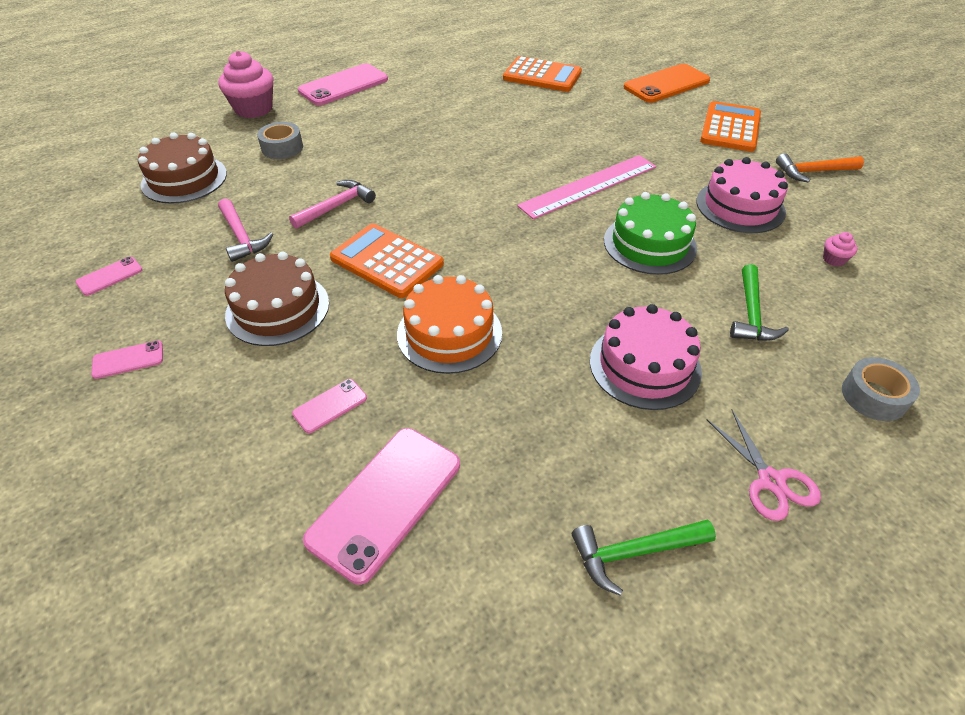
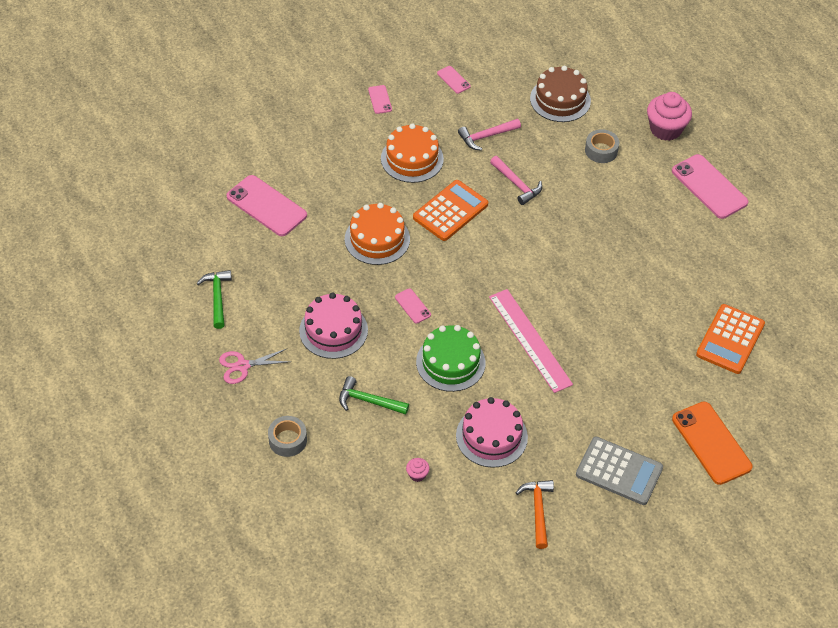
camera: 95 degrees right, 5 degrees up
brown cake [225,252,329,346] -> orange cake [381,123,444,183]
pink phone [292,379,367,433] -> pink phone moved to [395,288,431,324]
orange calculator [700,101,761,152] -> grey calculator [576,437,663,505]

